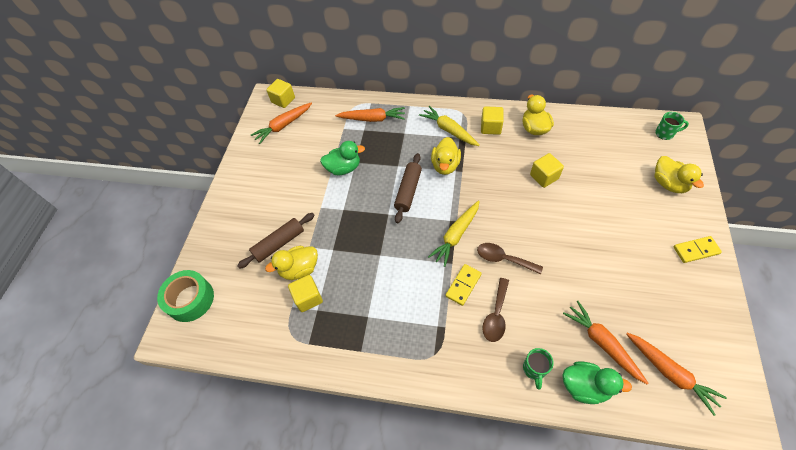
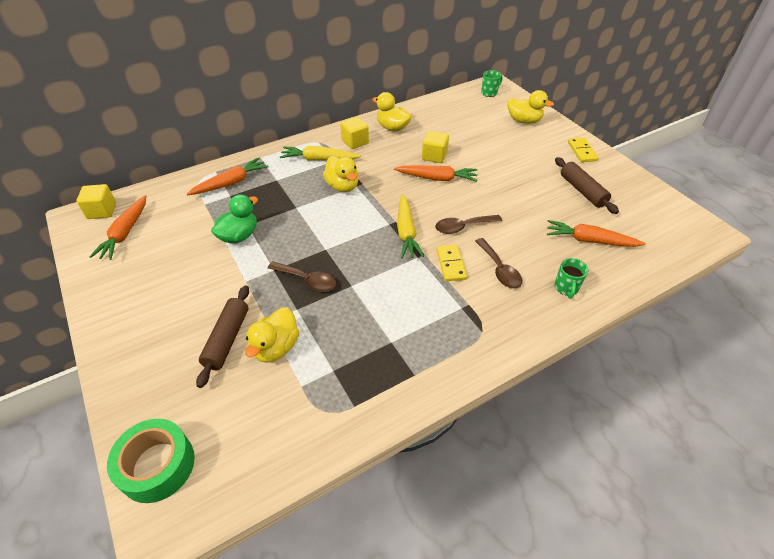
camera: 45 degrees left, 10 degrees down
yellow cube [288,275,323,312] -> none
brown rolling pin [394,153,422,223] -> brown rolling pin moved to [555,157,619,214]
green mug [523,348,554,390] -> green mug turned 45 degrees clockwise [555,258,588,299]
green duck [563,361,632,404] -> none
orange carrot [626,333,727,416] -> orange carrot moved to [394,165,477,182]
yellow domino [673,236,722,263] -> yellow domino turned 45 degrees counterclockwise [568,138,598,162]
none -> brown spoon [268,261,336,292]

